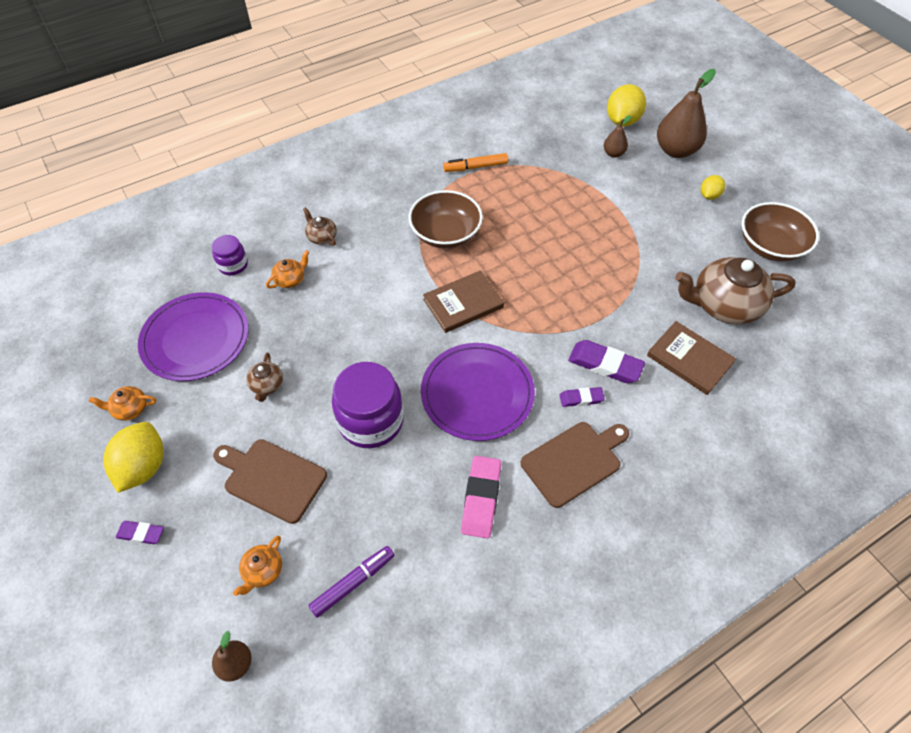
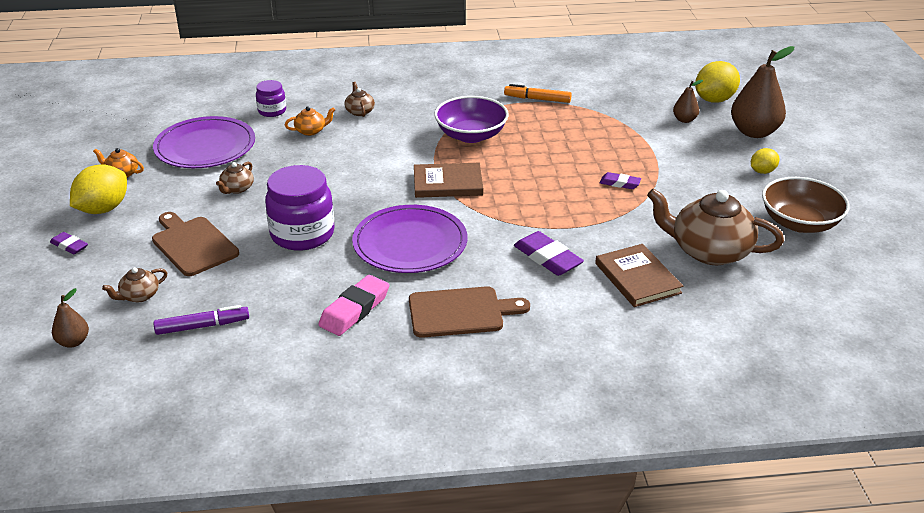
camera: 25 degrees right, 20 degrees down
orange teapot [233,536,282,596] -> brown teapot [102,267,167,302]
brown bowl [409,190,483,249] -> purple bowl [434,96,509,143]
purple eraser [560,387,605,407] -> purple eraser moved to [600,172,641,189]

